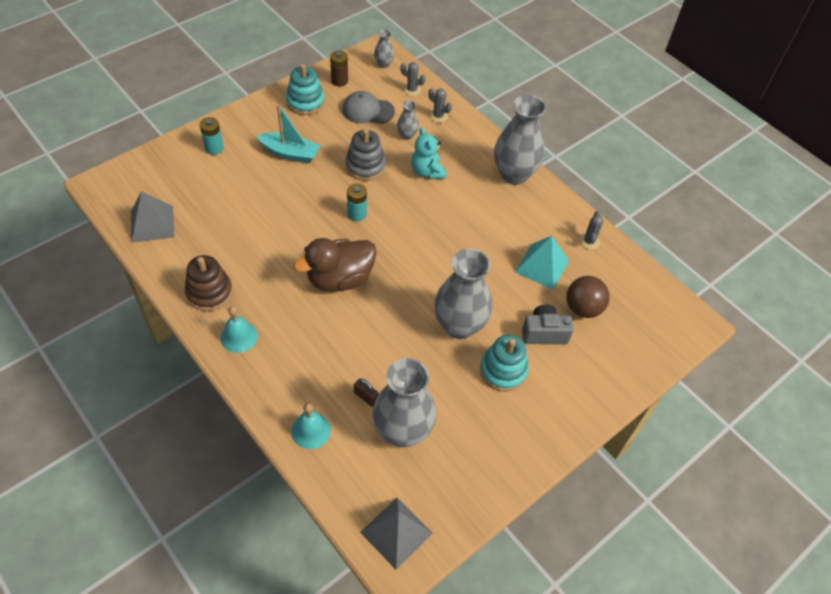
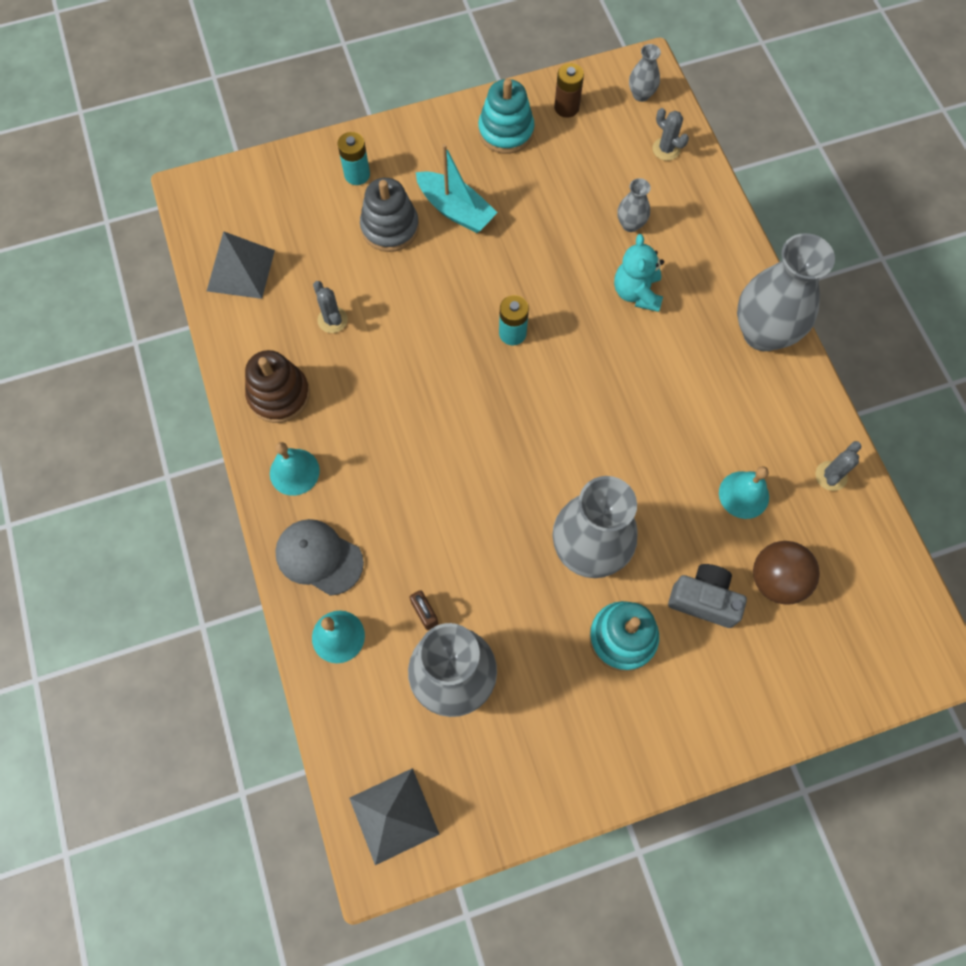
camera: 25 degrees right, 15 degrees up
brown duck [294,238,376,292] -> none
grey cap [342,91,395,124] -> grey cap moved to [275,519,364,596]
grey stacking toy [345,129,386,181] -> grey stacking toy moved to [360,178,419,252]
grey cactus [429,88,452,123] -> grey cactus moved to [313,281,348,333]
turquoise pyramid [515,236,569,290] -> turquoise bell [719,466,769,519]

